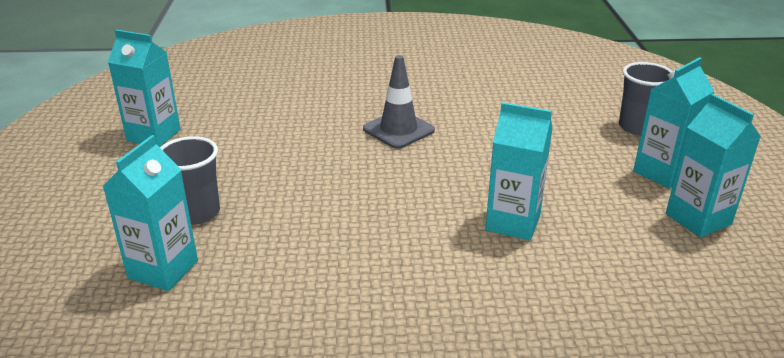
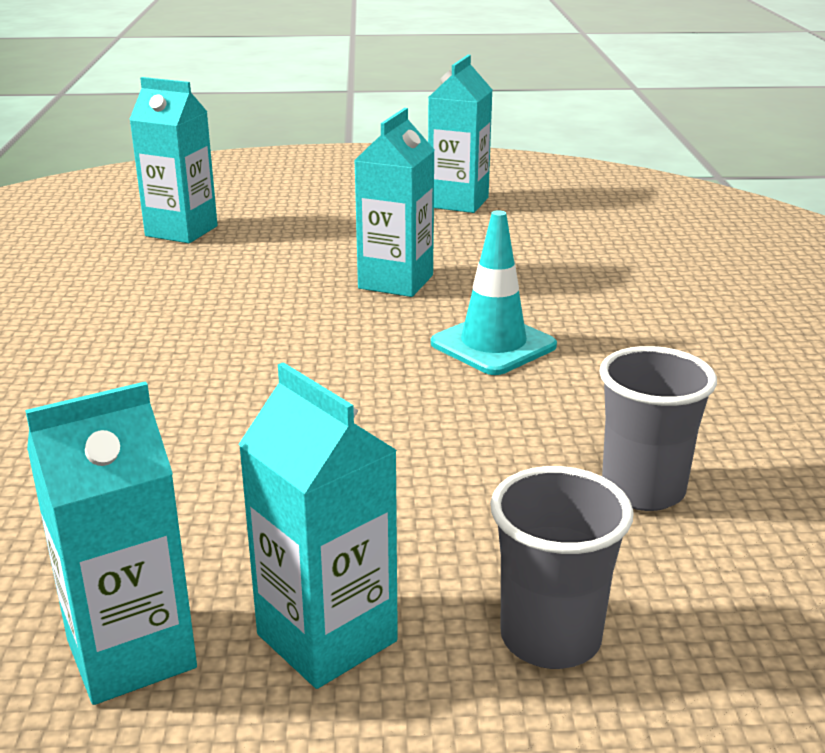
camera: 90 degrees right, 5 degrees down
grey cup [160,136,220,224] -> grey cup moved to [599,346,717,511]
grey traffic cone [363,55,435,149] -> turquoise traffic cone [431,210,557,375]
turquoise carton [485,102,553,241] -> turquoise carton moved to [354,108,435,297]

